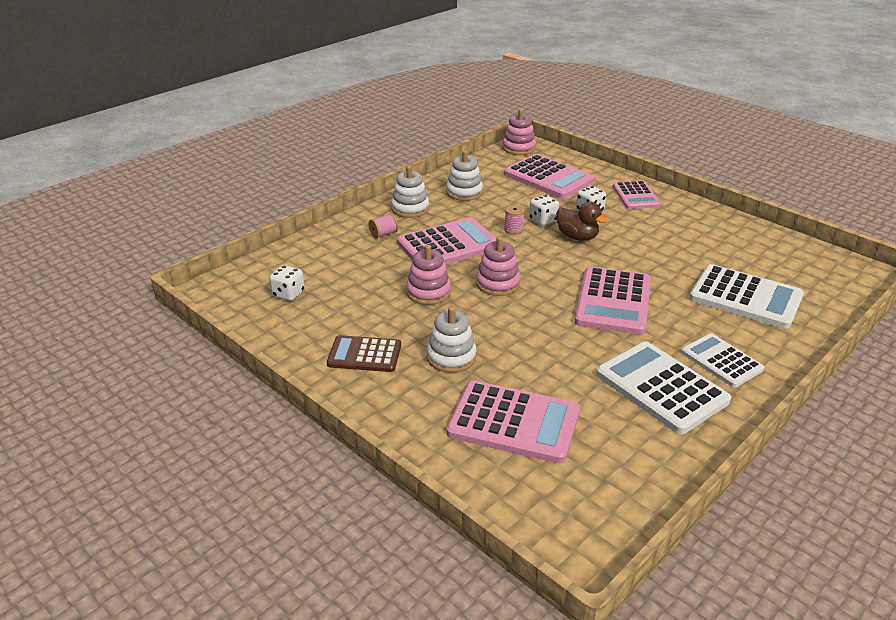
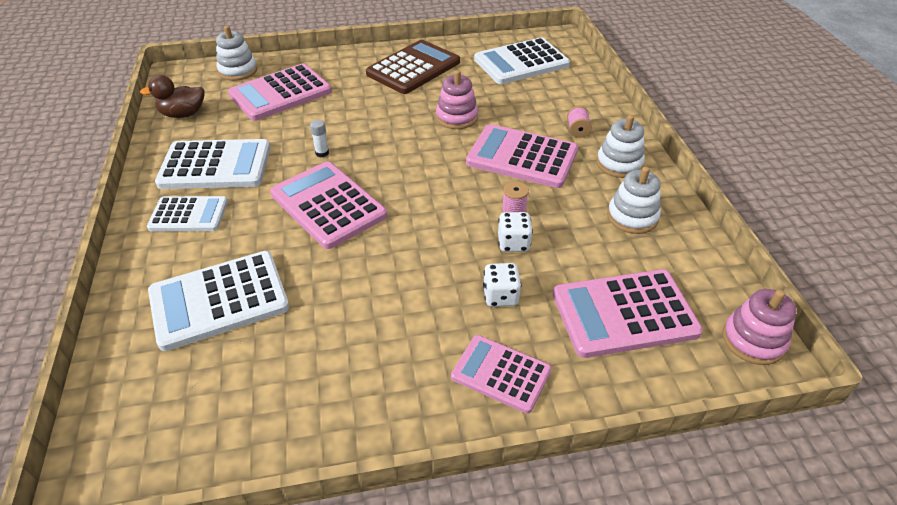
camera: 125 degrees right, 10 degrees up
white dice [269,265,305,301] -> white calculator [474,37,570,84]
brown calculator [327,335,401,372] -> brown calculator [366,40,460,94], size x1.59
pink calculator [397,217,497,265] -> pink calculator turned 105 degrees clockwise [466,124,578,188]
white stacking toy [427,306,476,373] -> white stacking toy moved to [216,26,257,81]
pink stacking toy [476,236,520,296] -> none
brown duck [556,202,607,241] -> brown duck moved to [140,75,205,118]
none -> white glue stick [310,120,329,157]

